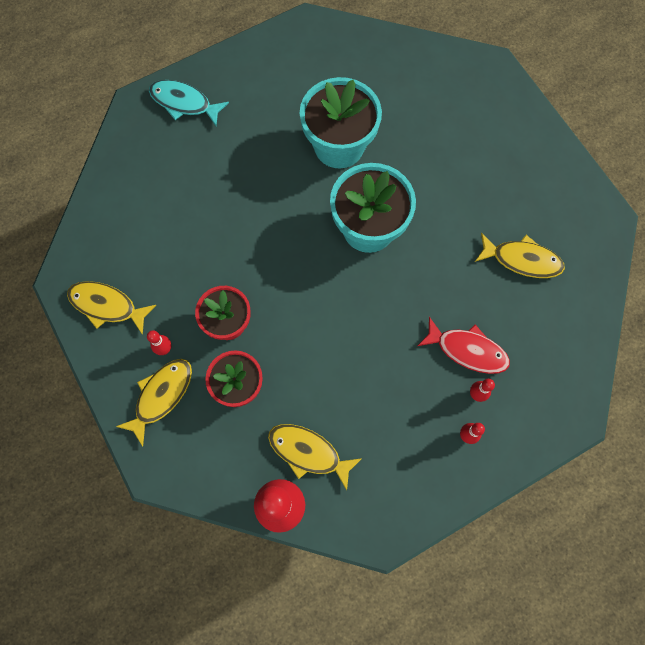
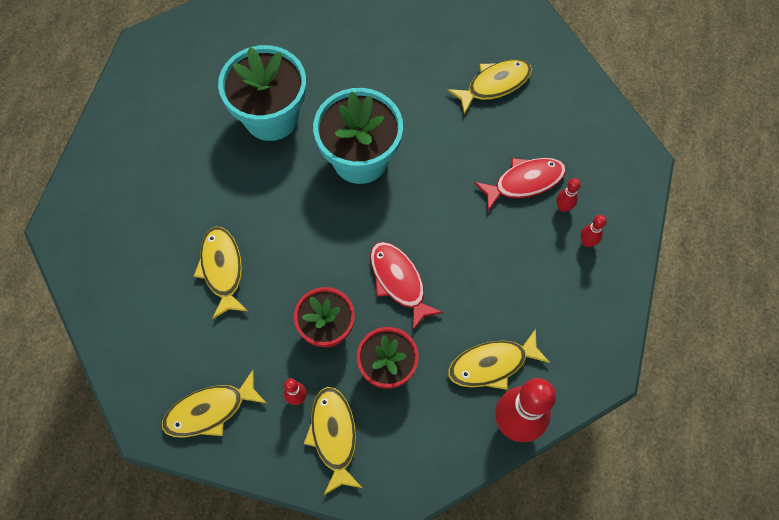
camera: 45 degrees left, 5 degrees down
turquoise fish [149,80,229,126] -> none
none -> yellow fish [194,226,248,320]
none -> red fish [370,242,443,330]

